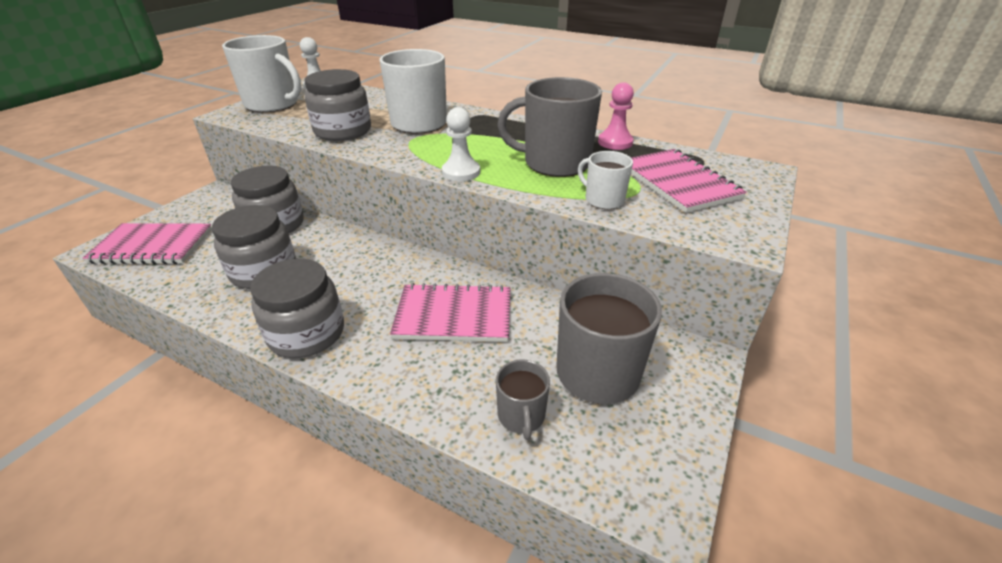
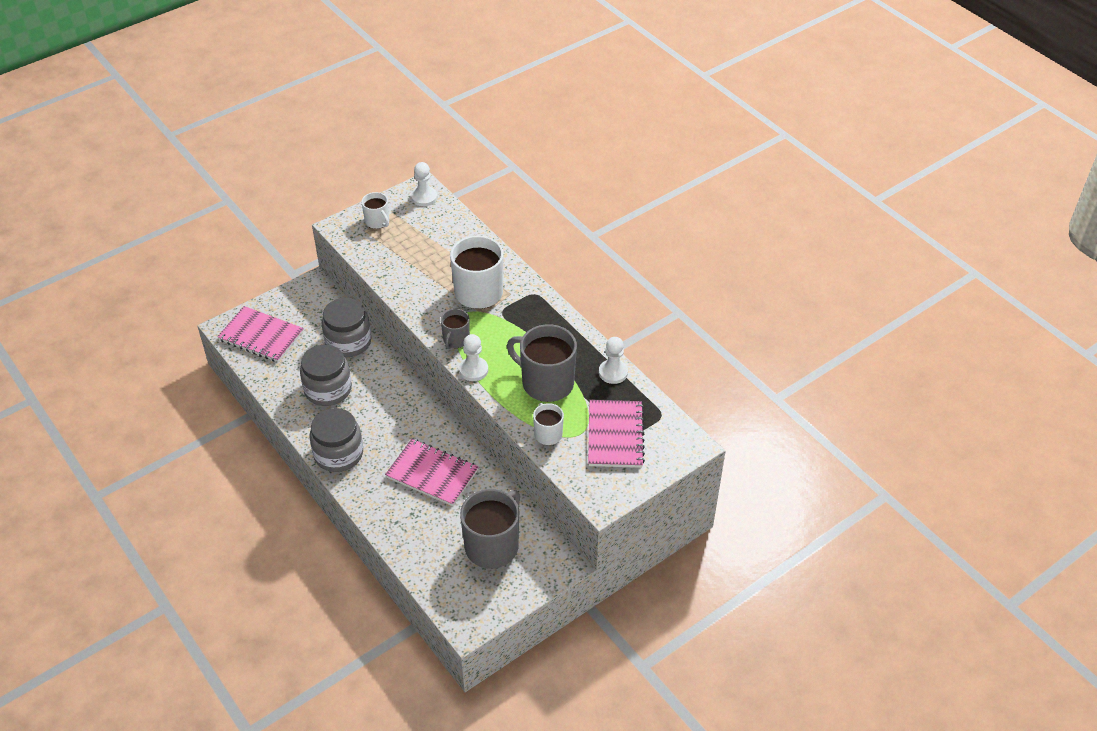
camera: 25 degrees right, 10 degrees up
white mug [222,35,301,113] -> white mug [361,192,389,229], size x0.53
grey jar [305,69,371,141] -> none
grey mug [496,360,550,440] -> grey mug moved to [441,309,470,349]
pink pawn [598,82,634,150] -> white pawn [599,337,628,384]

